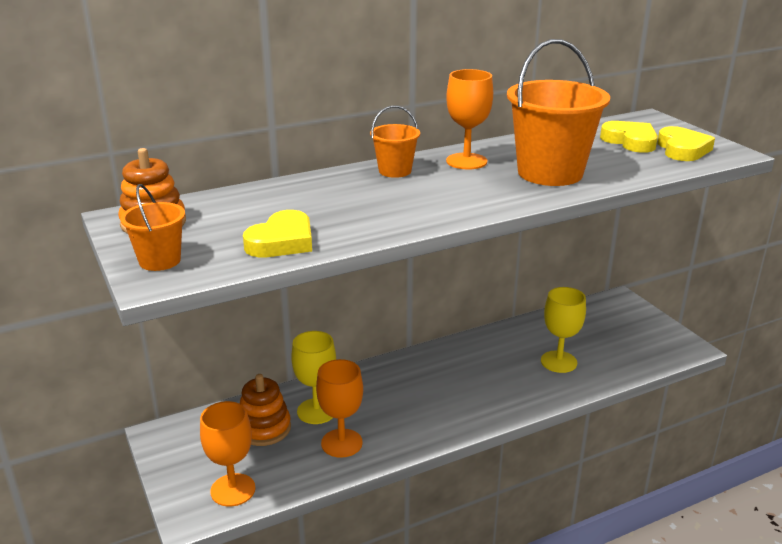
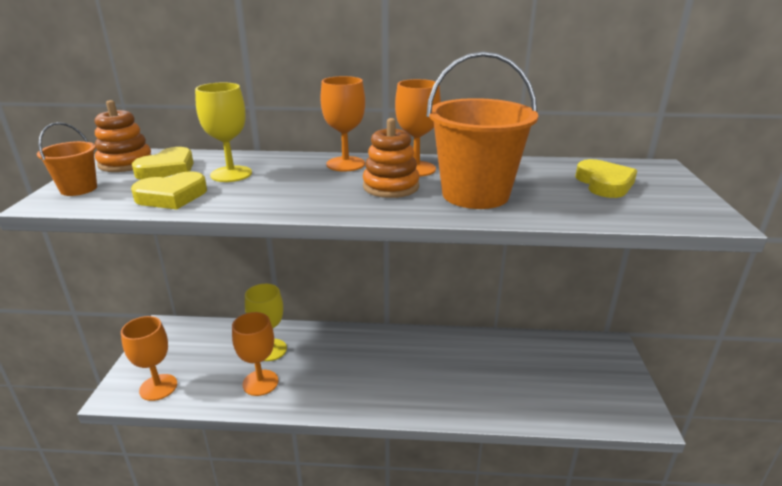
camera: 30 degrees right, 0 degrees up
orange stacking toy [240,374,291,446] -> orange stacking toy moved to [363,118,420,198]
orange bucket [370,106,420,178] -> orange goblet [320,76,365,171]
yellow goblet [541,287,586,373] -> yellow goblet moved to [195,83,252,182]
yellow heart [657,126,715,161] -> yellow heart moved to [132,147,194,180]

